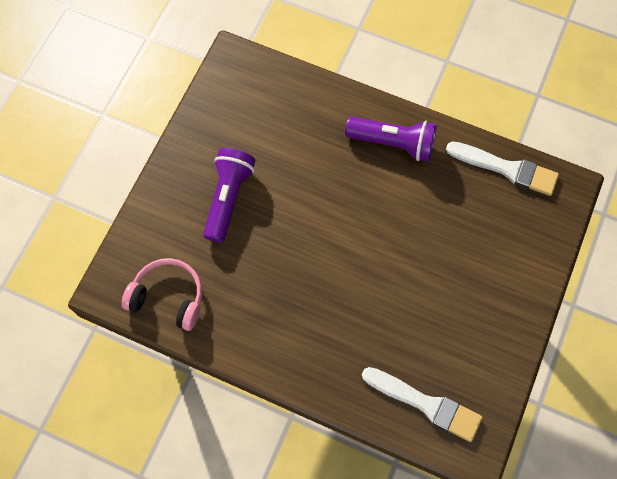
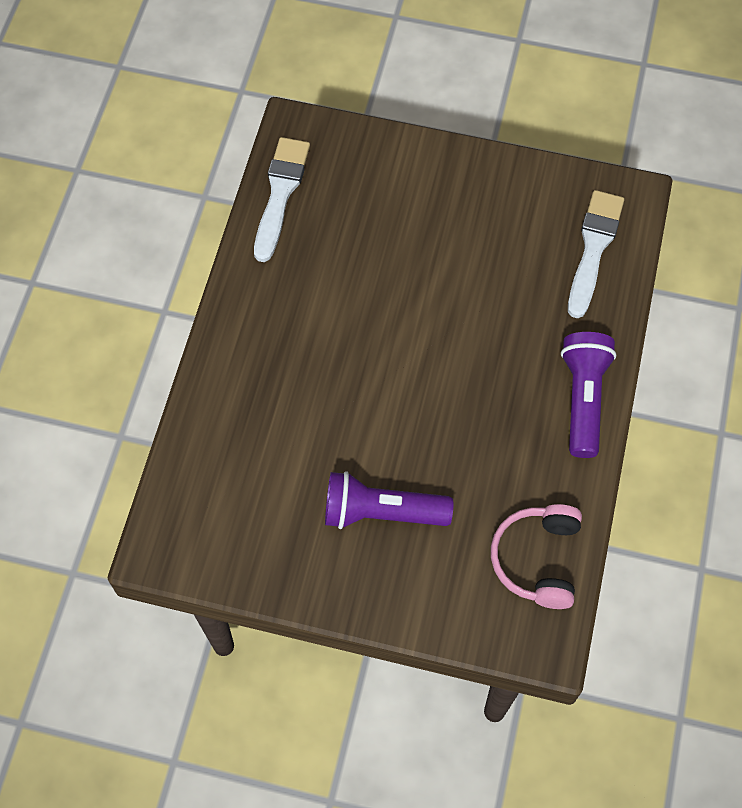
camera: 100 degrees left, 5 degrees down
purple flashlight [345,117,437,162] -> purple flashlight moved to [561,332,616,458]

